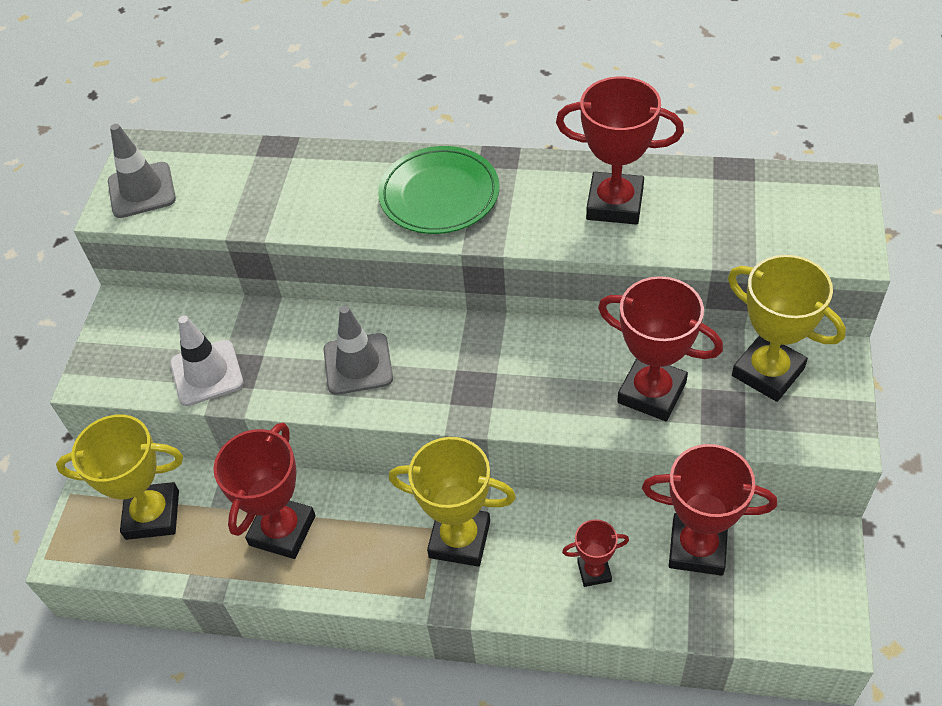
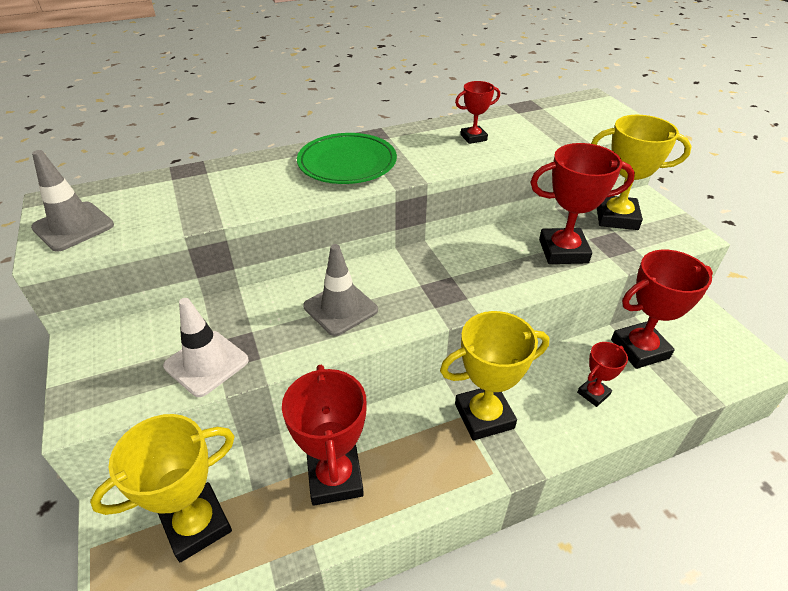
camera: 35 degrees left, 10 degrees down
red trophy [556,77,684,225] -> red trophy [455,81,500,144], size x0.53

